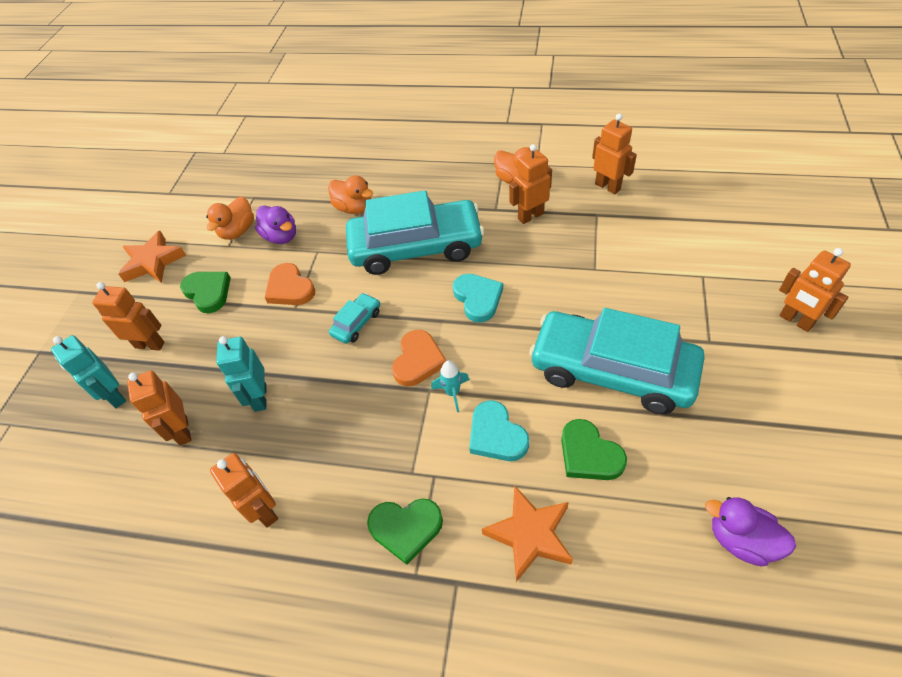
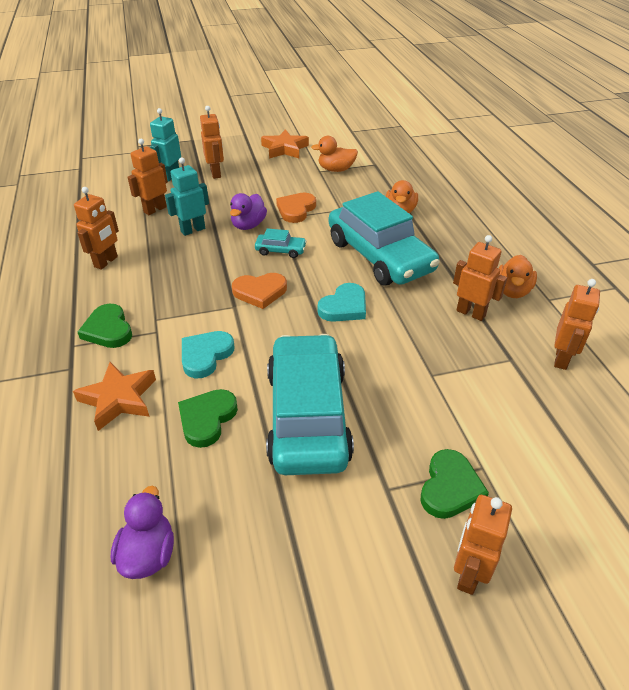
camera: 60 degrees right, 10 degrees down
green heart [180,272,231,313] -> green heart moved to [421,449,489,519]
purple duck [255,206,296,244] -> purple duck moved to [230,193,267,230]
turquoise rocket [431,360,469,412] -> none

